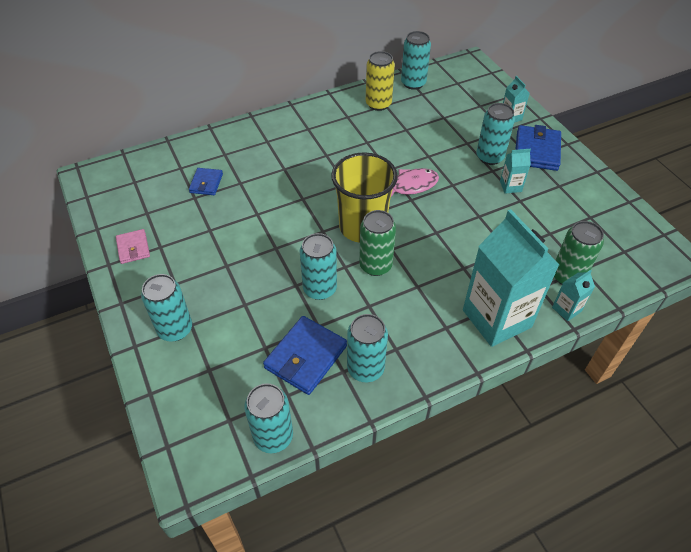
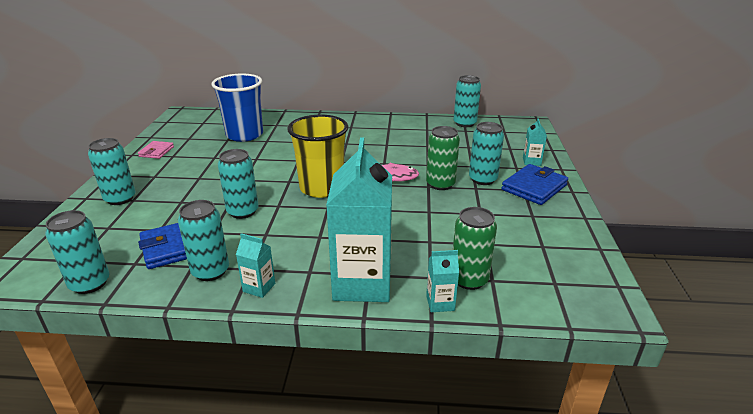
camera: 30 degrees right, 20 degrees down
blue wallet [189,168,223,195] -> blue cup [211,73,263,142]
green can [359,210,396,276] -> green can moved to [426,126,460,190]
yellow can [366,51,395,111] -> none
turquoise carton [500,149,531,194] -> turquoise carton moved to [236,233,275,298]

